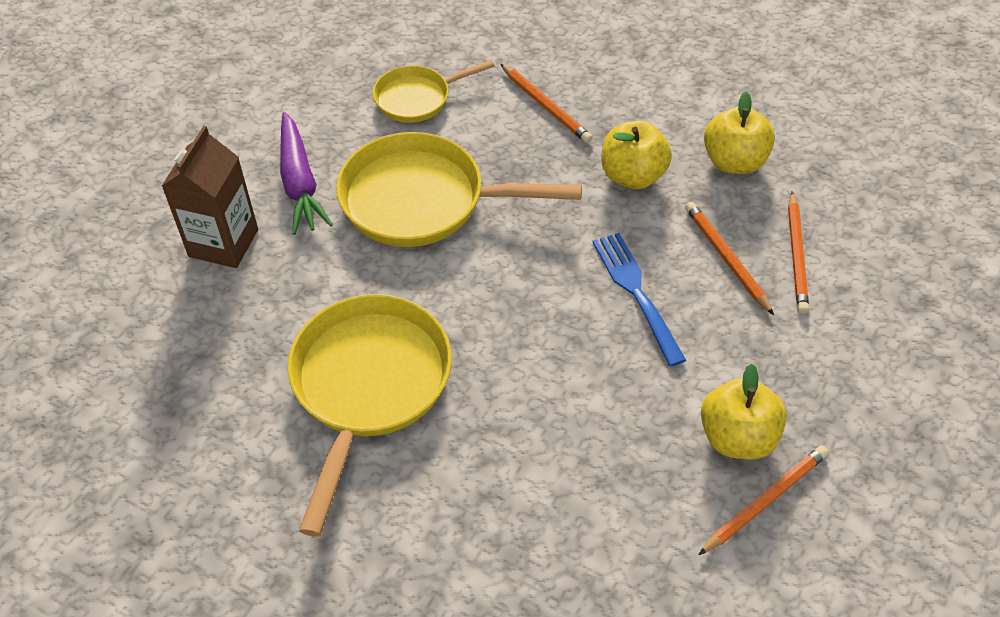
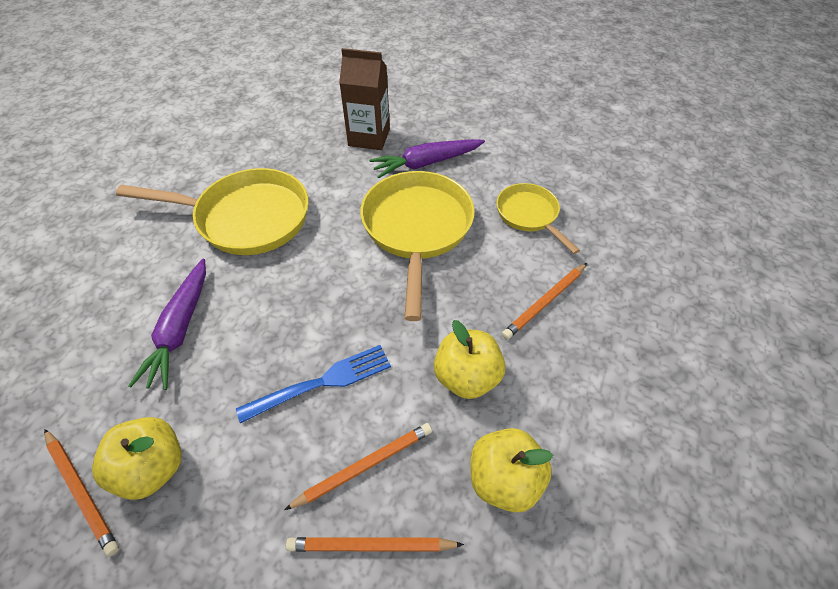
camera: 85 degrees right, 0 degrees up
none -> purple carrot [128,259,206,390]

